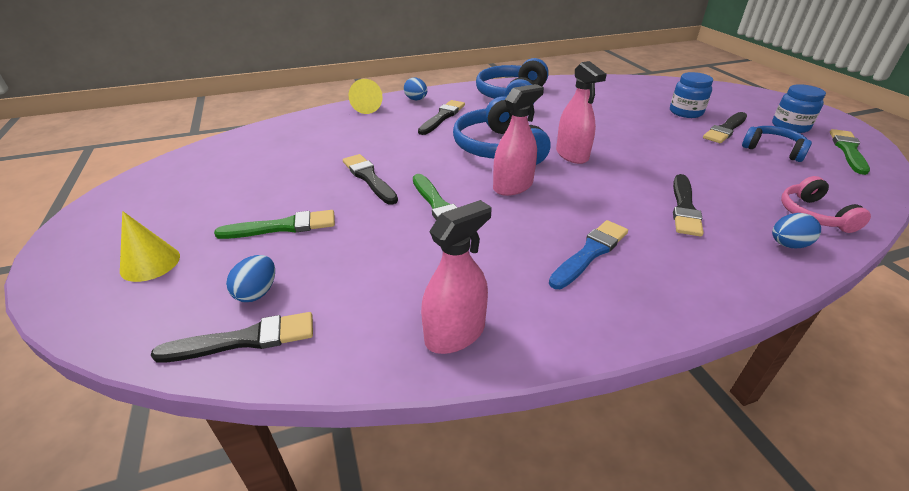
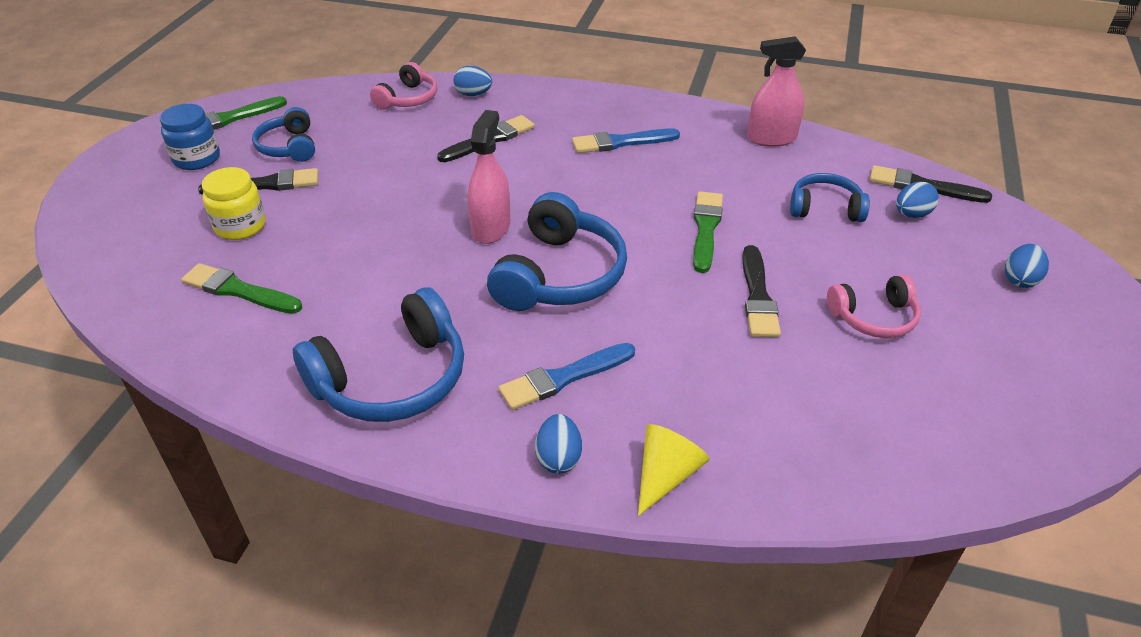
camera: 145 degrees left, 5 degrees up
yellow cone [120,211,180,282] -> blue egg [1005,244,1049,288]
green brush [214,210,335,239] -> green brush moved to [181,263,302,314]
black brush [418,100,465,135] -> blue brush [498,343,635,410]
pink spray bottle [493,84,544,196] -> none
blue jar [670,72,713,118] -> yellow jar [202,167,266,240]
none -> blue headphones [790,173,870,222]
none -> pink headphones [827,275,921,338]

